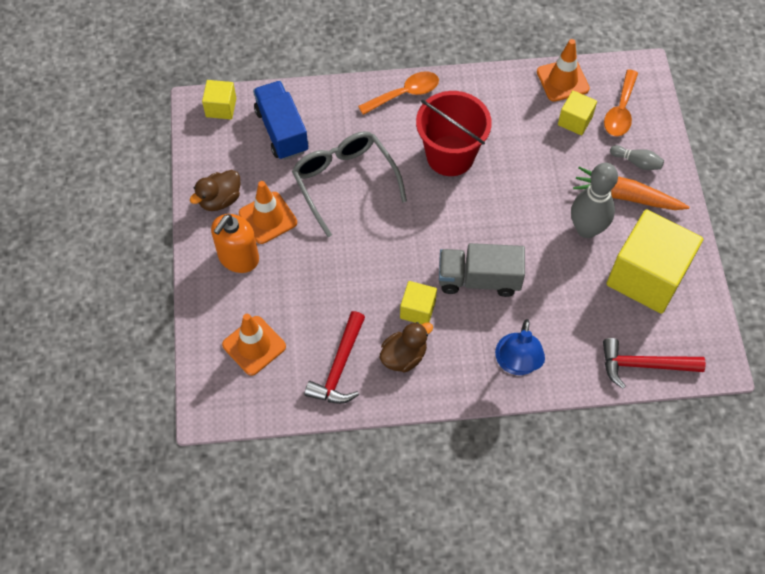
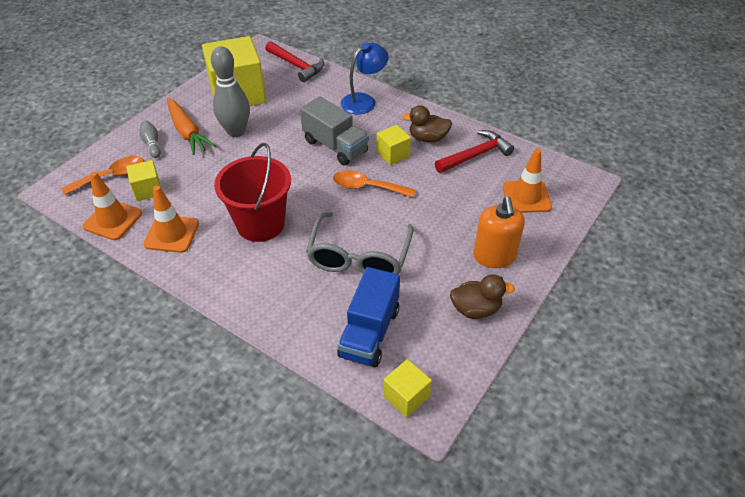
camera: 140 degrees left, 15 degrees down
orange soap dispenser [211,214,259,273] -> orange soap dispenser turned 105 degrees clockwise [473,197,525,268]
orange traffic cone [239,181,297,244] -> orange traffic cone moved to [144,186,199,253]
orange spoon [358,71,439,115] -> orange spoon moved to [333,170,416,197]

